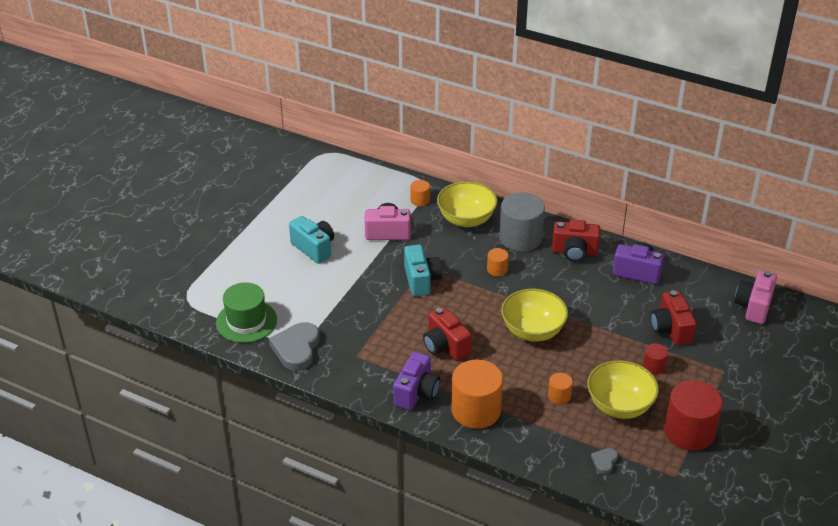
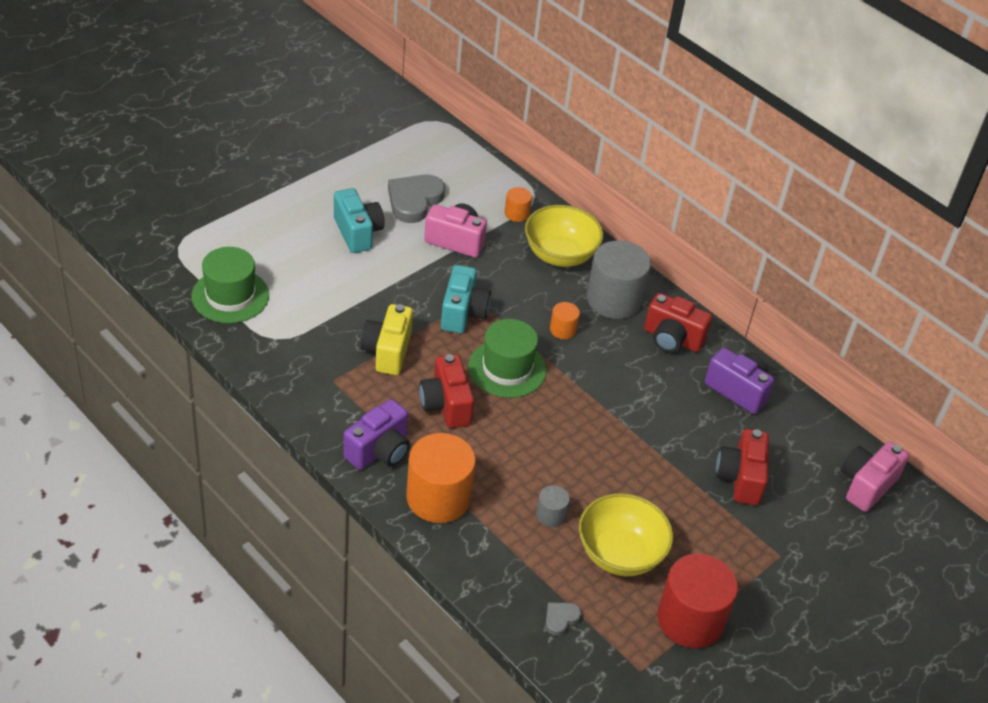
camera: 15 degrees right, 5 degrees up
grey heart [269,322,319,371] -> grey heart moved to [388,174,445,223]
yellow bowl [501,289,568,342] -> none
orange cylinder [548,373,573,404] -> grey cylinder [536,485,570,527]
red cylinder [643,343,668,374] -> none
none -> yellow camera [361,304,413,375]
none -> green hat [468,319,546,398]

